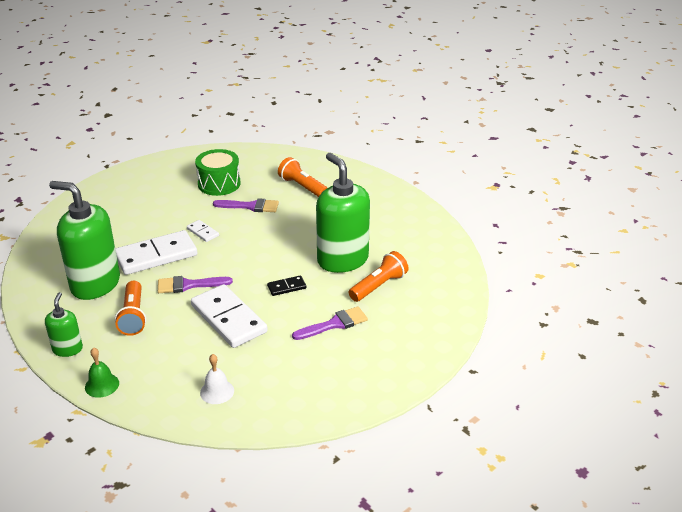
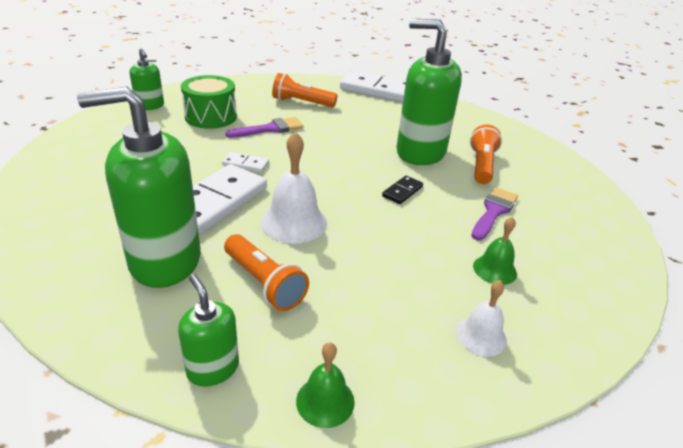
camera: 35 degrees left, 0 degrees up
purple brush [158,276,233,293] -> white bell [261,132,327,244]
white domino [191,284,268,348] -> white domino moved to [340,71,406,102]
none -> green soap dispenser [129,49,164,110]
none -> green bell [473,217,517,285]

